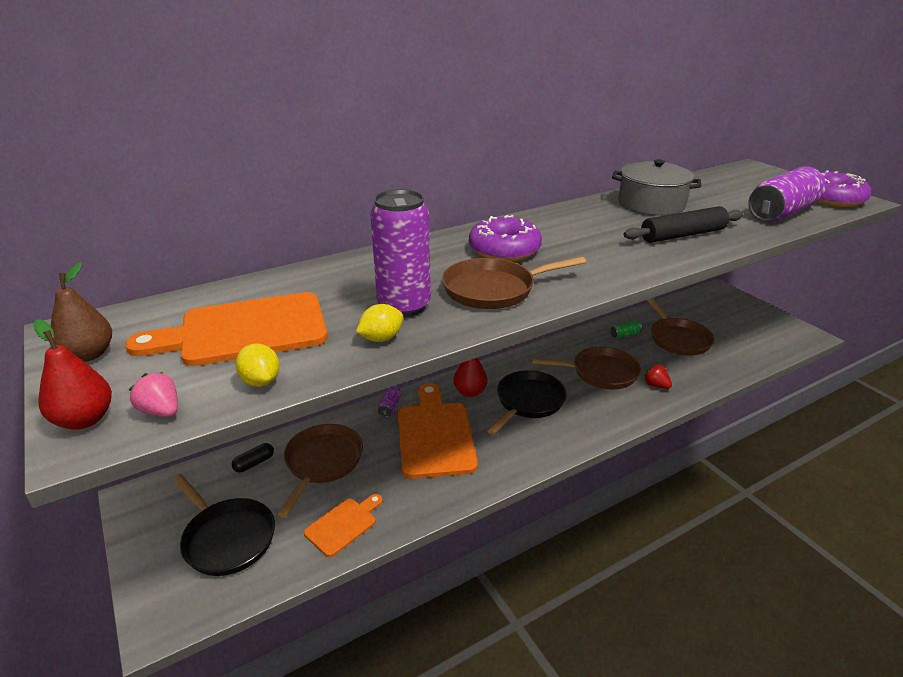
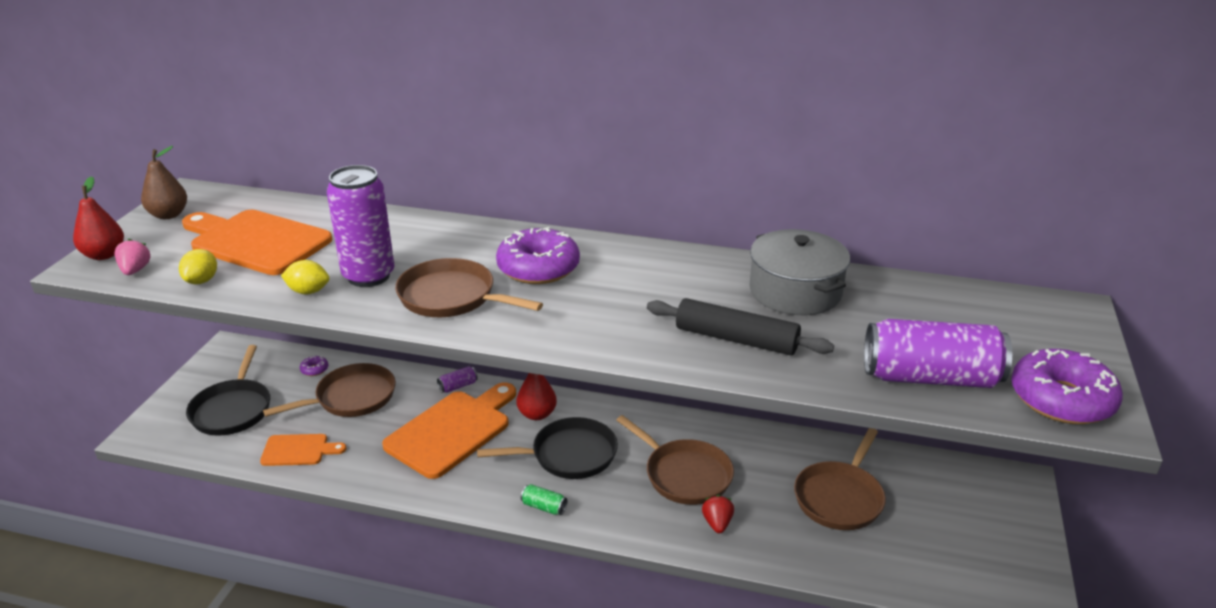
camera: 45 degrees right, 0 degrees up
black capsule [232,443,274,473] -> purple donut [300,356,328,376]
green can [611,321,642,338] -> green can moved to [521,484,567,515]

